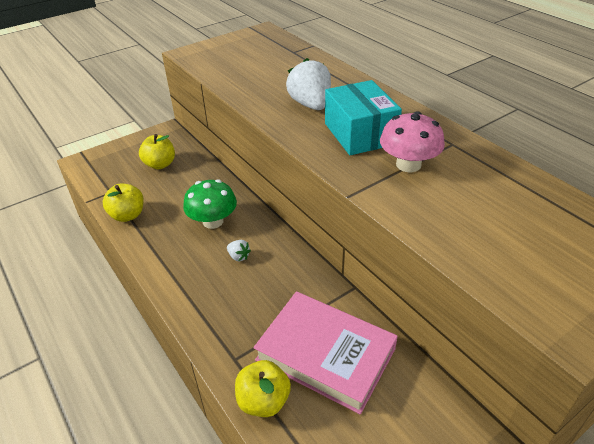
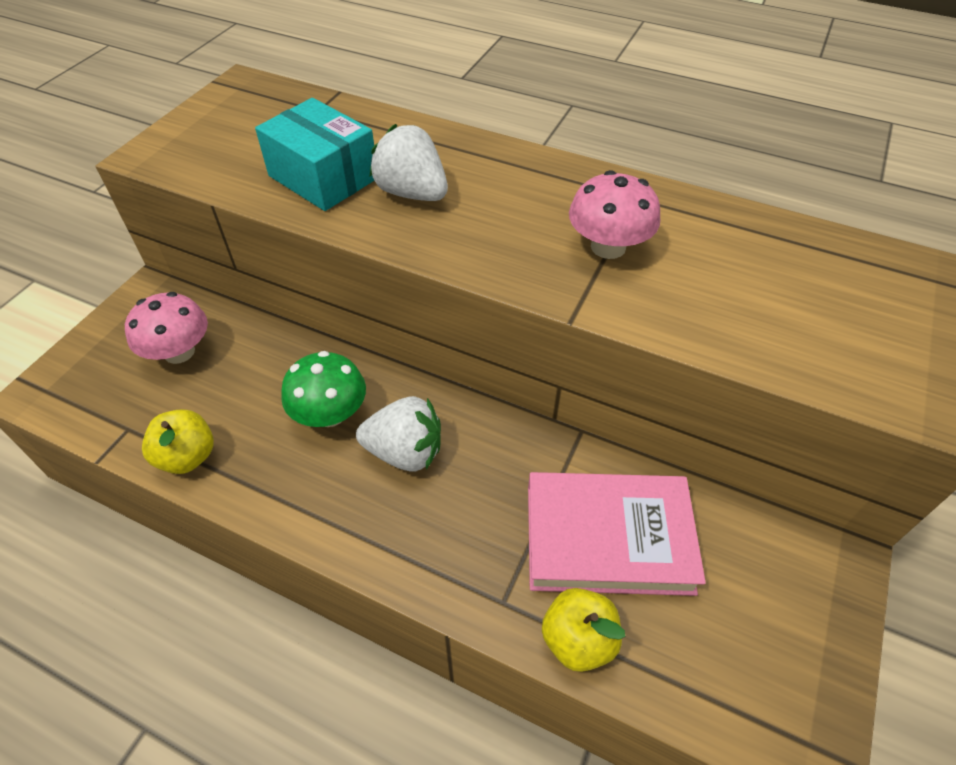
camera: 30 degrees left, 10 degrees up
yellow apple [139,134,175,169] -> pink mushroom [125,292,208,364]
white strawberry [227,240,251,261] -> white strawberry [356,396,441,471], size x2.19
turquoise box [325,80,402,155] -> turquoise box moved to [255,98,375,211]

